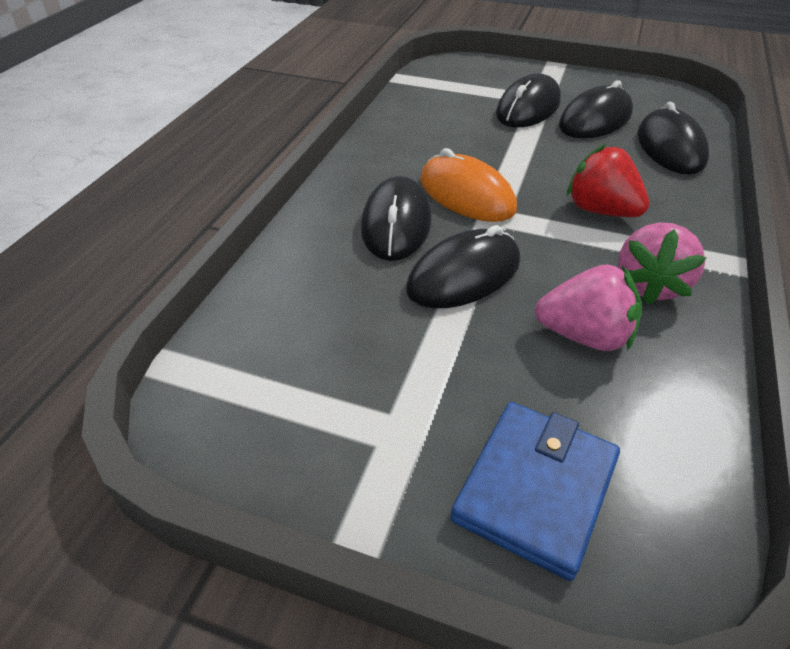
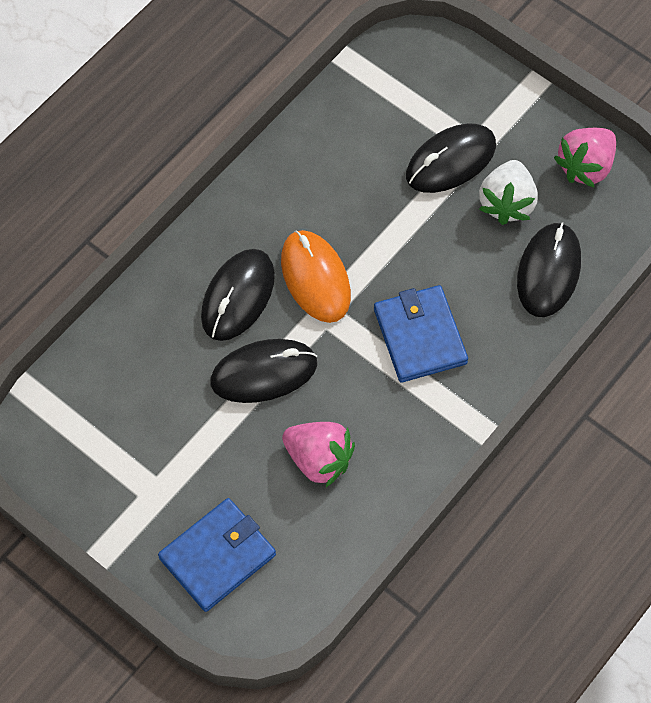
camera: 20 degrees right, 20 degrees up
black mouse [559,80,633,138] -> white strawberry [479,160,538,225]
red strawberry [567,144,649,217] -> blue wallet [374,285,468,383]
pink strawberry [618,222,706,305] -> pink strawberry moved to [554,128,616,187]

